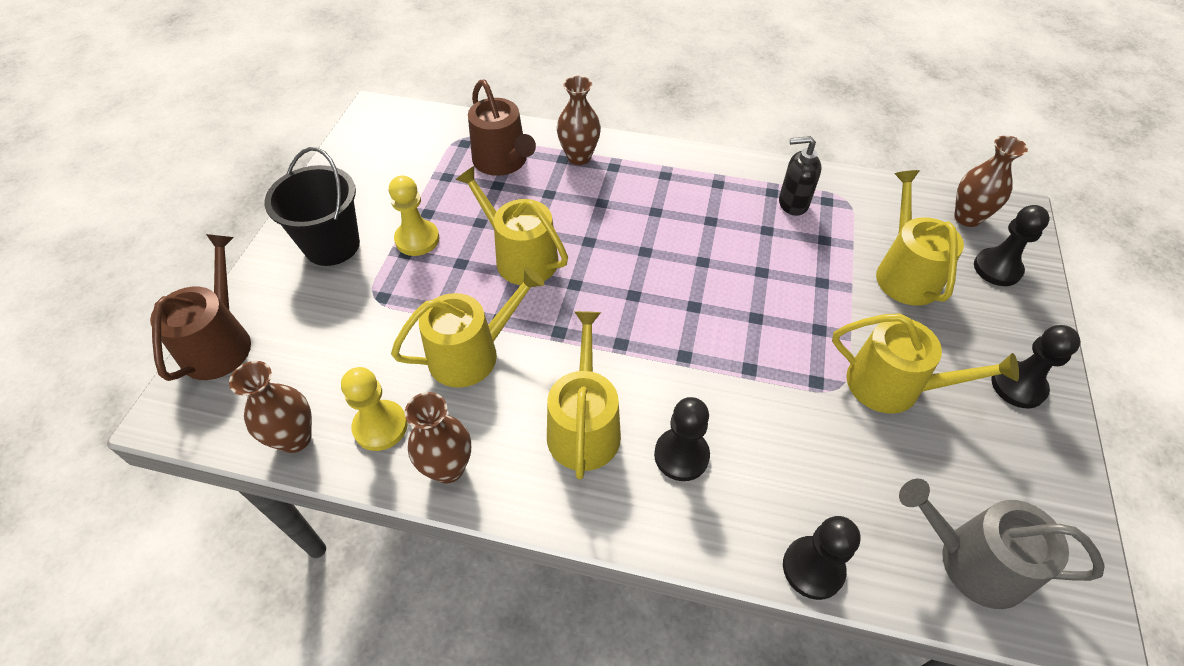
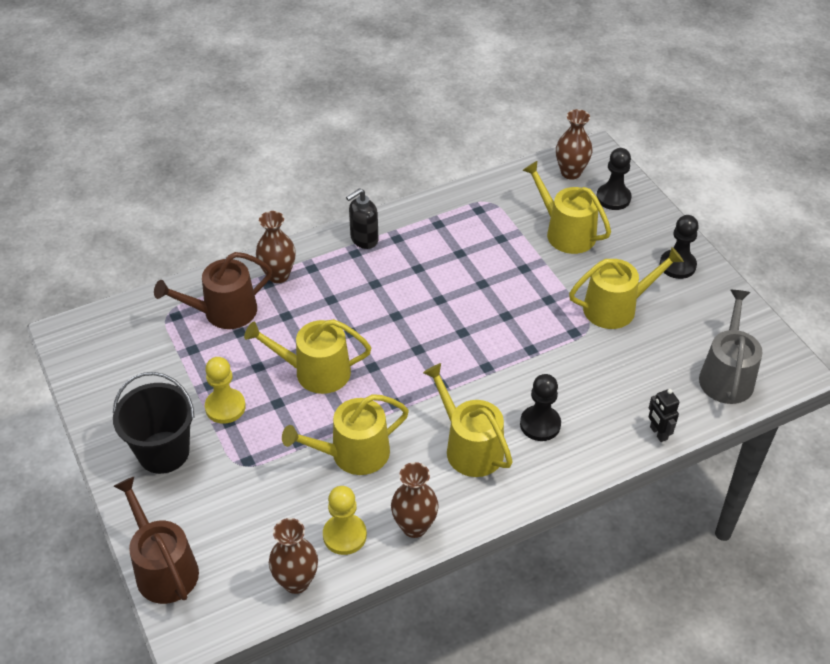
camera: 40 degrees left, 5 degrees down
yellow watering can [391,267,544,388] -> yellow watering can turned 135 degrees counterclockwise [282,394,409,475]
brown watering can [468,80,536,176] -> brown watering can turned 135 degrees clockwise [154,252,272,329]
black soap dispenser [779,136,822,216] -> black soap dispenser moved to [346,188,379,249]
black pawn [783,516,860,600] -> black robot [649,389,679,442]
grey watering can [899,479,1104,609] -> grey watering can turned 120 degrees clockwise [699,290,763,404]

